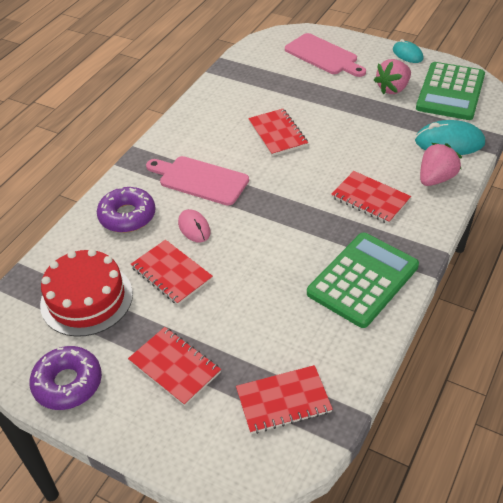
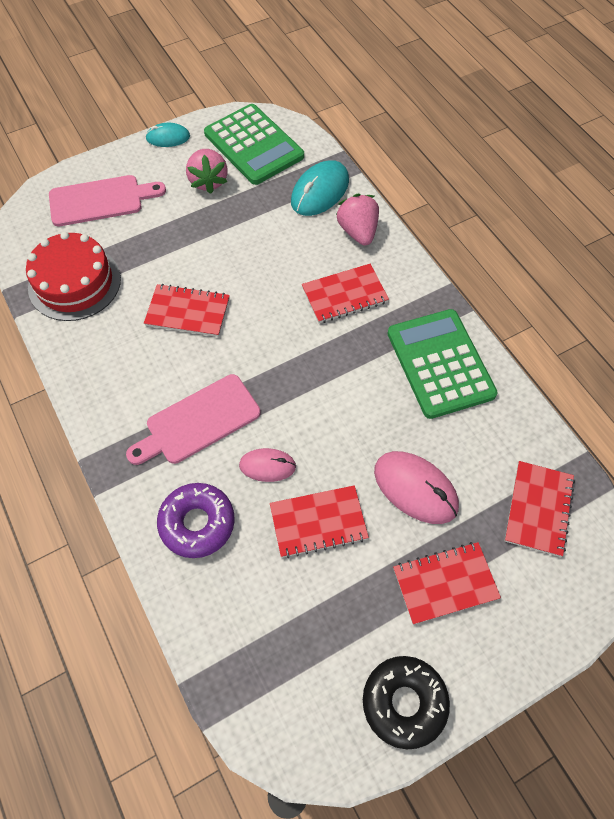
camera: 60 degrees left, 15 degrees up
purple donut [29,346,102,410] -> black donut [363,656,450,749]
red cake [40,249,133,337] -> red cake moved to [26,232,121,321]
none -> pink mouse [374,451,459,524]

